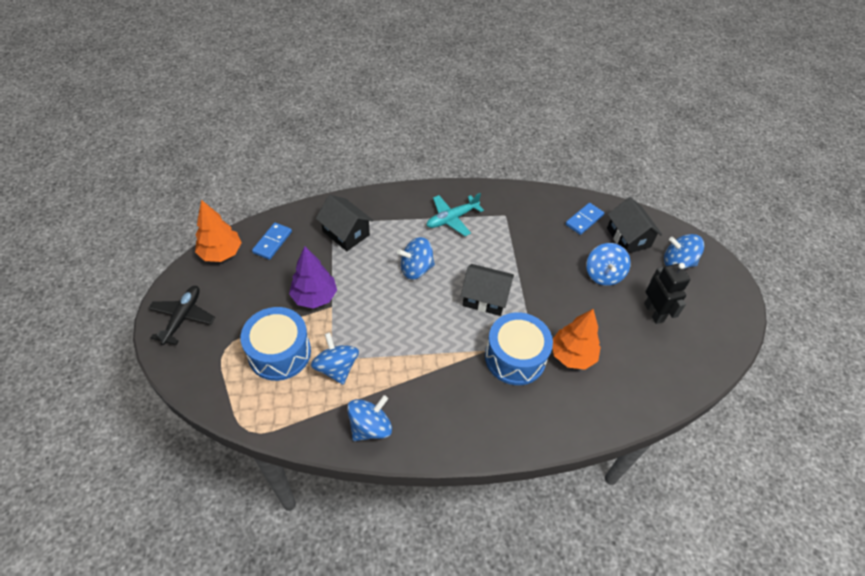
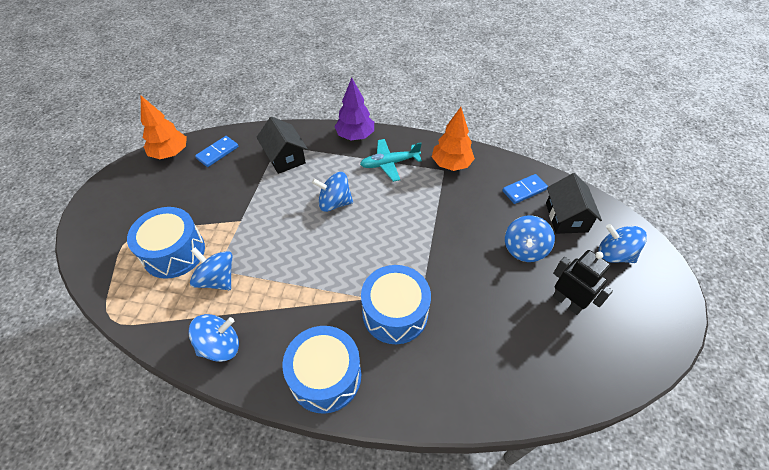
camera: 20 degrees right, 0 degrees up
black plane [149,286,215,345] -> none
purple tree [289,246,337,309] -> purple tree moved to [334,78,374,141]
blue spinning top [311,332,359,385] -> blue spinning top turned 45 degrees counterclockwise [190,247,232,290]
black house [461,264,514,316] -> none
orange tree [552,309,601,370] -> orange tree moved to [432,107,475,171]
black robot [644,263,690,324] -> black robot turned 45 degrees counterclockwise [553,250,613,315]
none -> blue drum [282,326,361,414]

